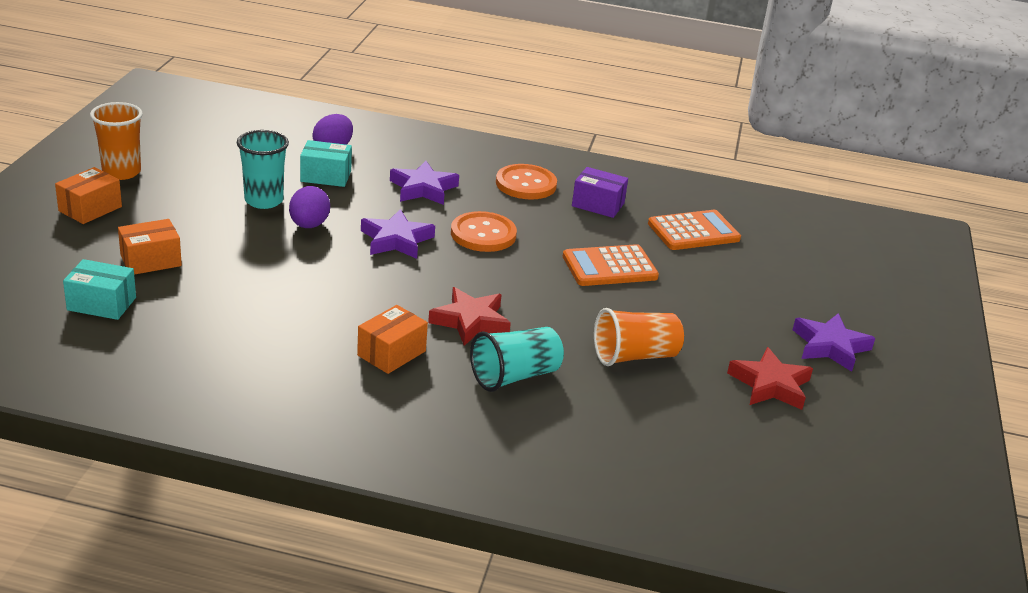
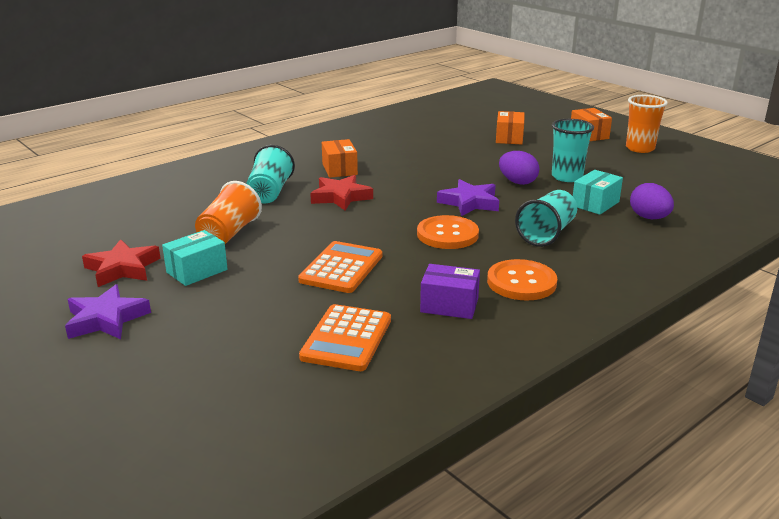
camera: 130 degrees right, 5 degrees down
turquoise box [63,259,136,320] -> turquoise box moved to [162,230,227,286]
purple star [390,161,459,205] -> turquoise cup [515,190,577,247]
purple box [572,167,628,218] -> purple box turned 45 degrees clockwise [420,264,480,319]

